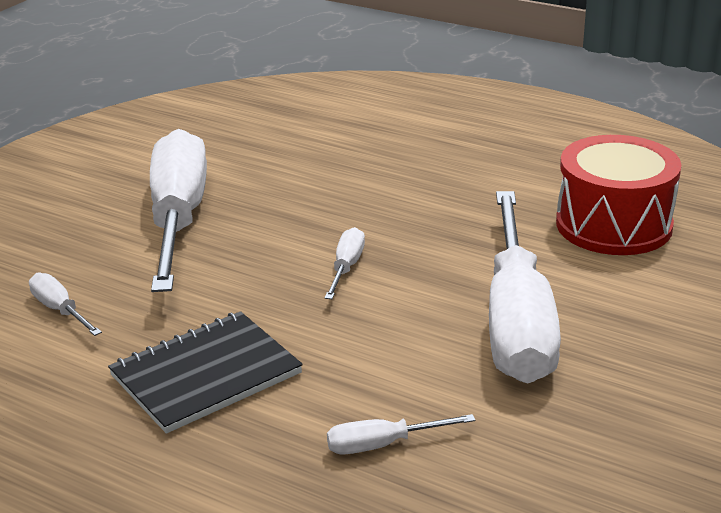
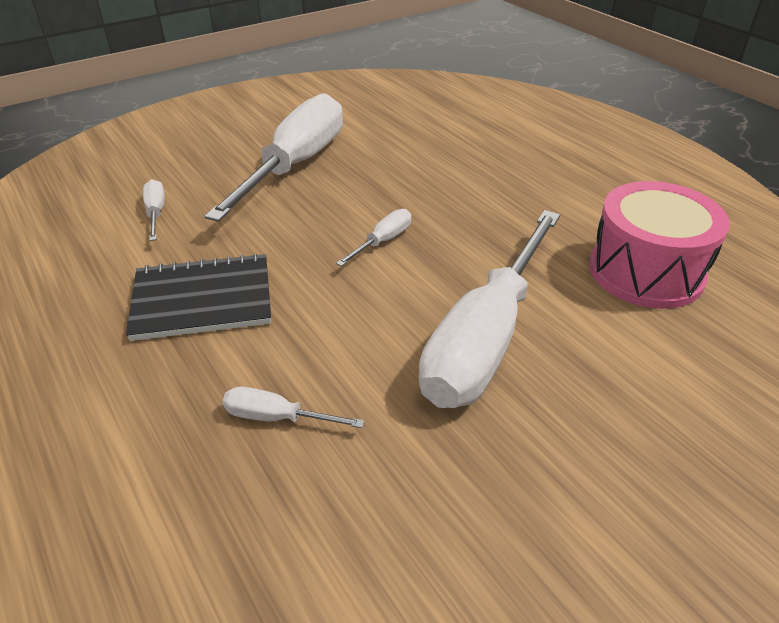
camera: 25 degrees right, 10 degrees up
red drum [556,135,681,255] -> pink drum [589,181,730,309]

